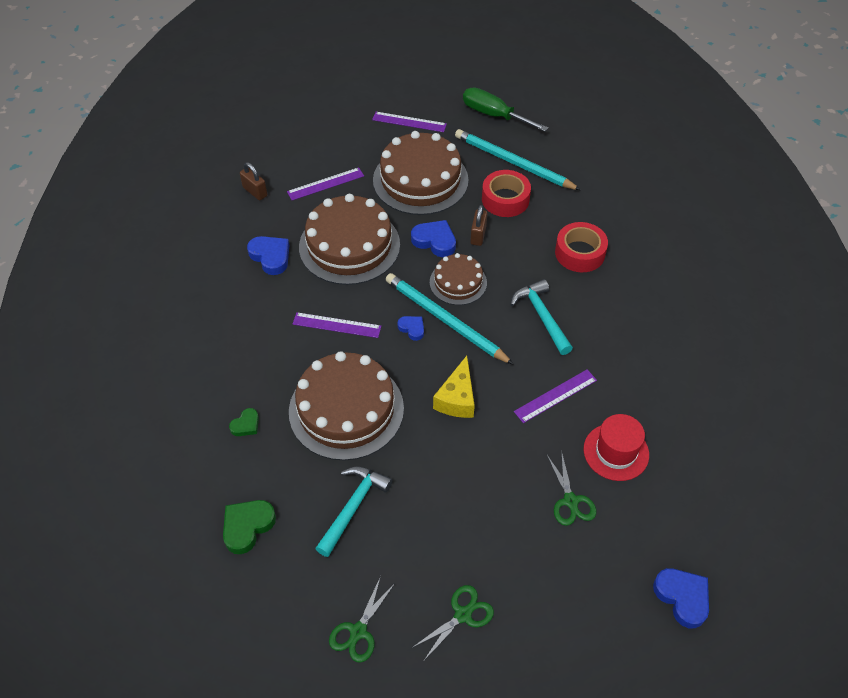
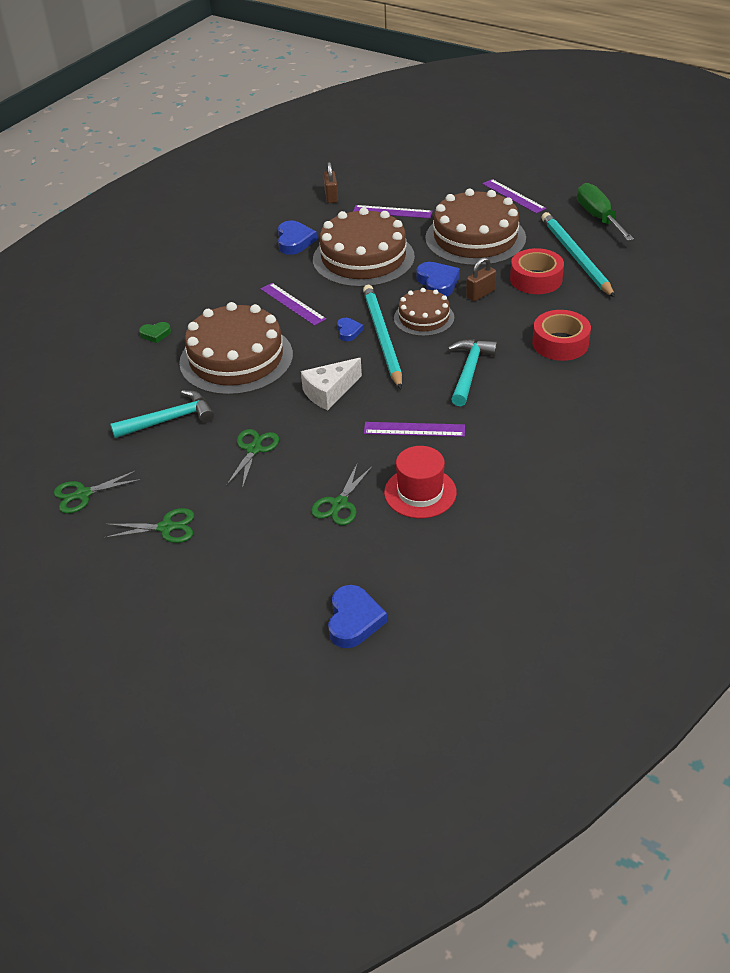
camera: 40 degrees right, 10 degrees down
green heart [223,500,276,554] -> none
yellow cheese [433,356,475,418] -> white cheese [301,358,362,410]
none -> green scissors [226,429,279,489]

